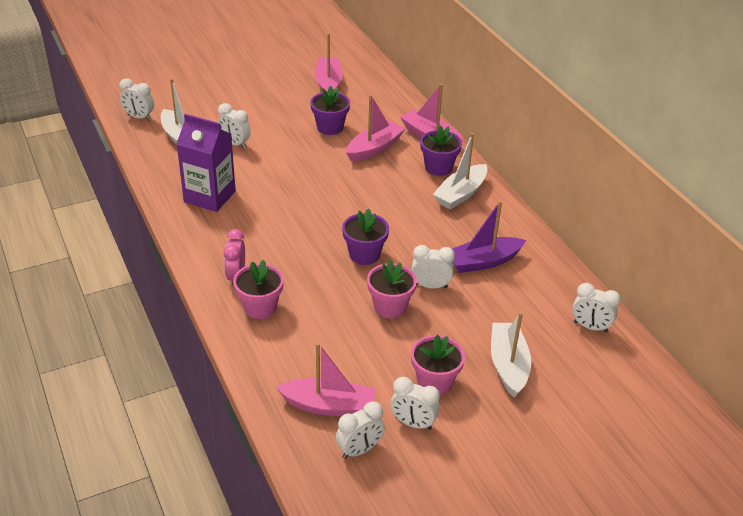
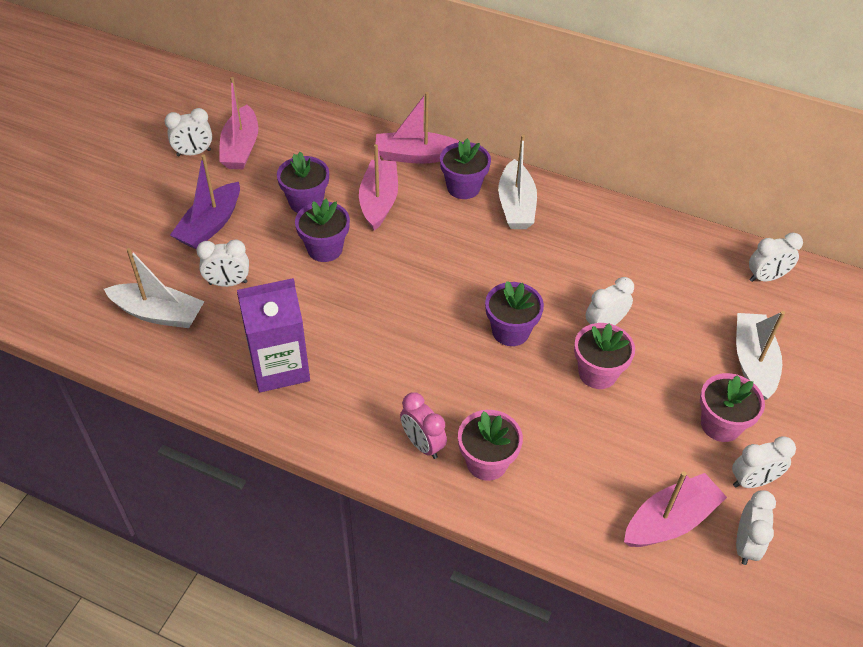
camera: 40 degrees left, 10 degrees up
white clock [119,78,154,121] -> white clock moved to [165,108,212,156]
pink boat [315,33,343,92] -> pink boat turned 135 degrees counterclockwise [219,77,258,169]
purple boat [452,201,526,273] -> purple boat moved to [170,154,240,249]
white boat [491,312,531,398] -> white boat turned 45 degrees clockwise [736,311,785,400]
none -> purple flower pot [295,199,350,262]

